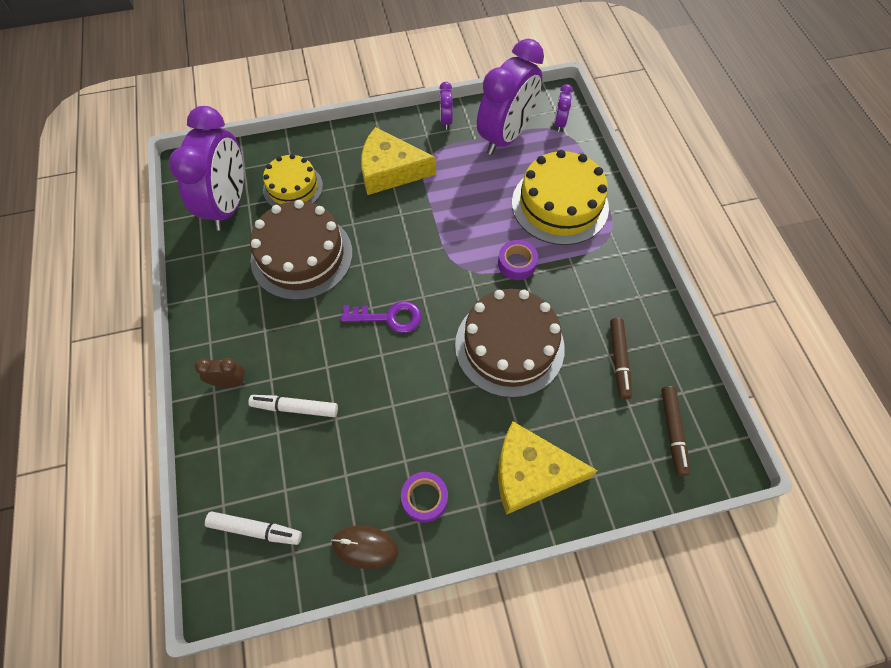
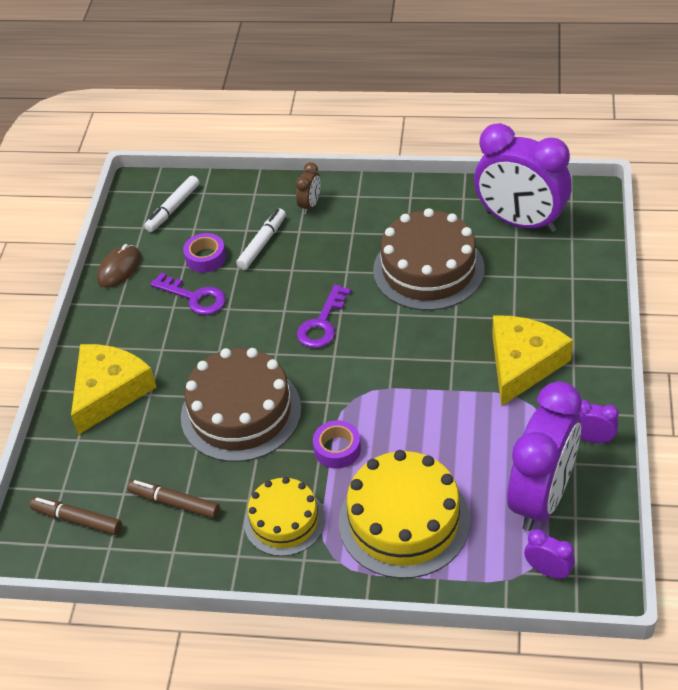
camera: 115 degrees right, 15 degrees down
yellow cake [263,154,323,206] -> yellow cake moved to [244,477,325,556]
purple tape [401,472,448,523] -> purple tape moved to [183,233,226,273]
purple clock [477,39,544,155] -> purple clock turned 120 degrees counterclockwise [507,381,582,531]
none -> purple key [150,273,226,315]

